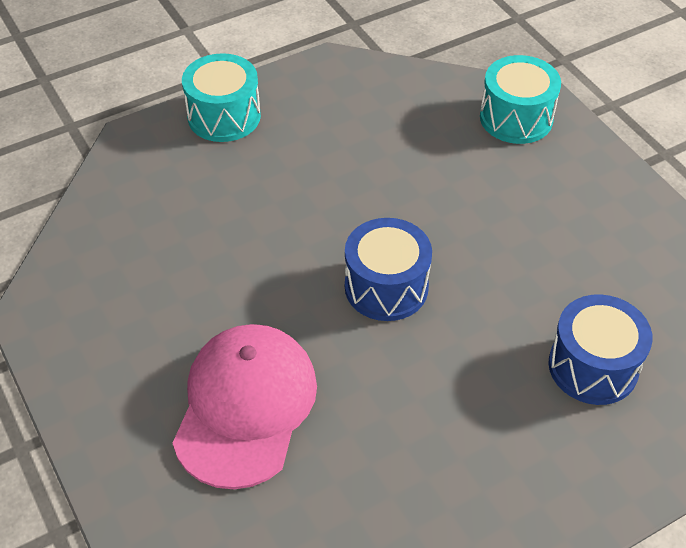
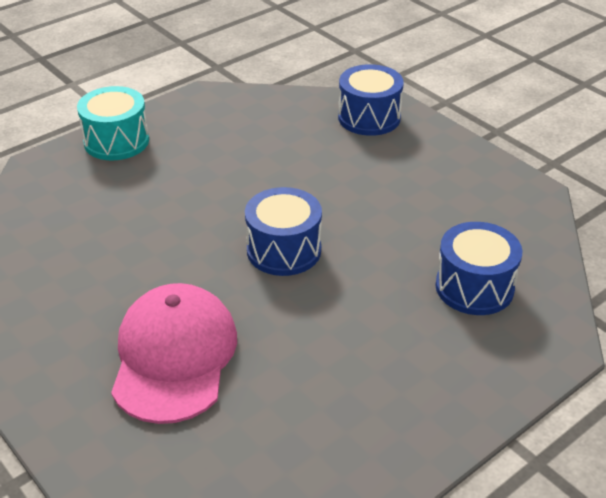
camera: 10 degrees left, 10 degrees down
turquoise drum [480,55,561,144] -> blue drum [338,64,404,136]

